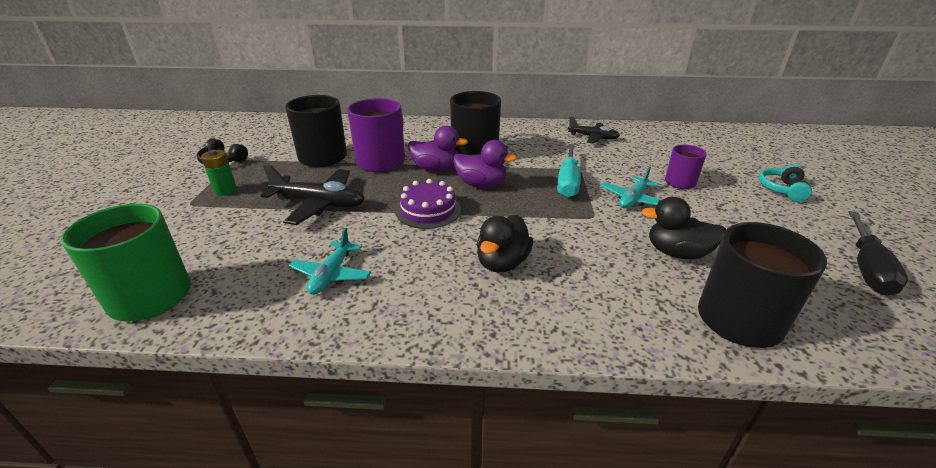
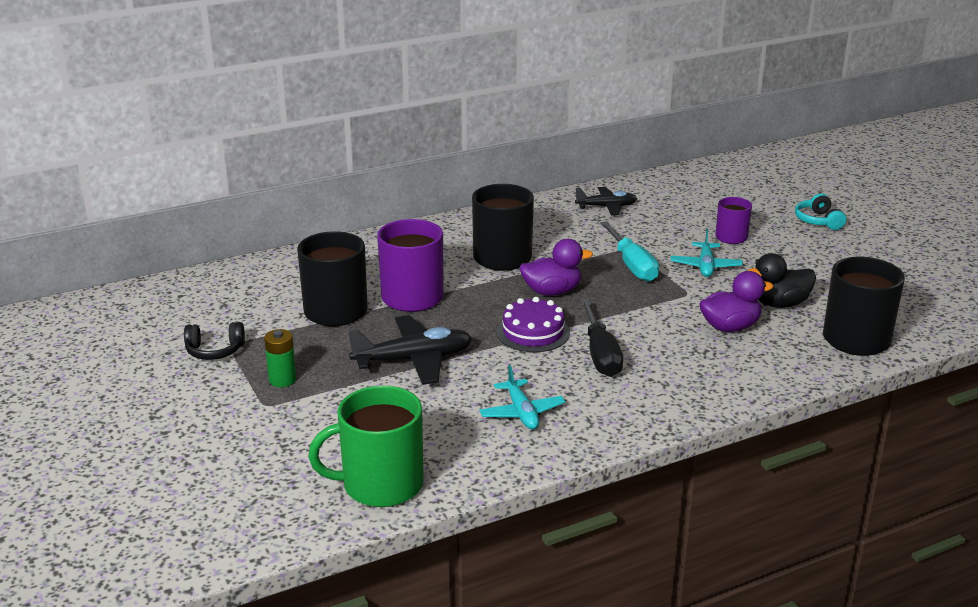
camera: 30 degrees left, 5 degrees down
purple duck [408,126,468,172] -> purple duck moved to [699,271,774,332]
black duck [477,215,533,273] -> none
black screwdriver [848,211,908,295] -> black screwdriver moved to [580,299,623,377]

